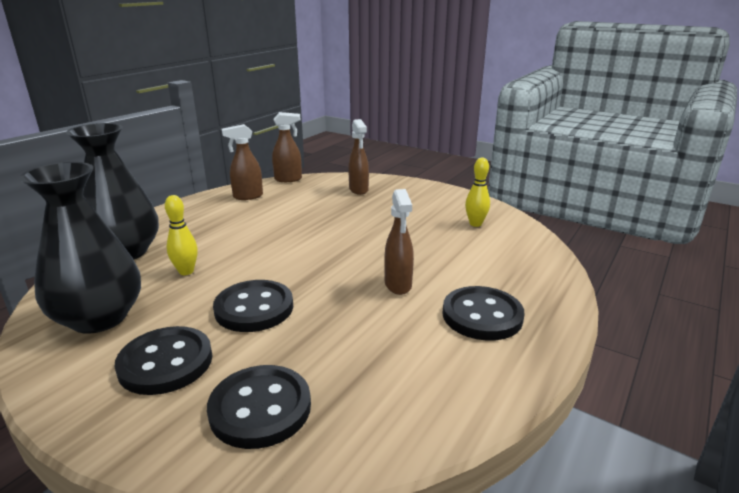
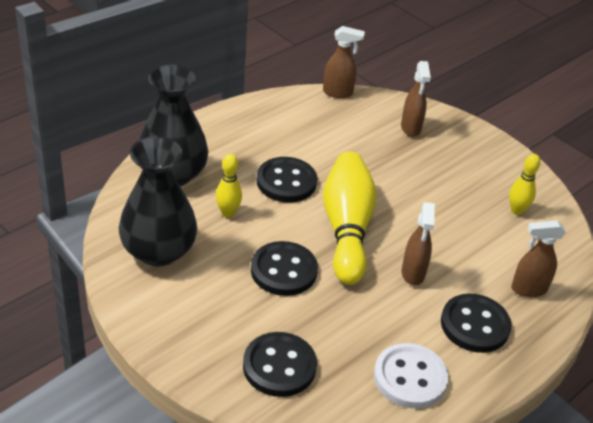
camera: 10 degrees right, 15 degrees up
black button [115,326,212,395] -> black button moved to [256,157,317,202]
brown spray bottle [222,124,263,200] -> brown spray bottle moved to [511,220,566,297]
none -> yellow bowling pin [323,152,377,285]
none -> white button [374,343,448,408]

